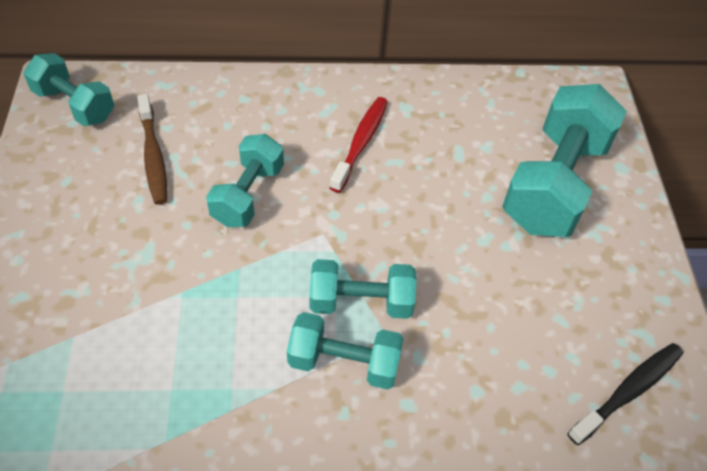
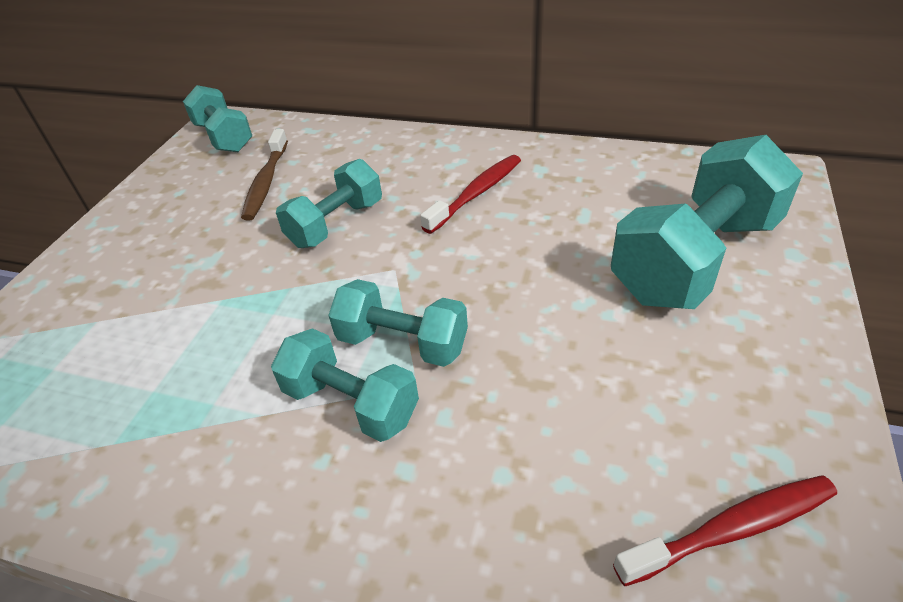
camera: 25 degrees right, 10 degrees down
black toothbrush [567,343,683,445] -> red toothbrush [613,475,837,586]

